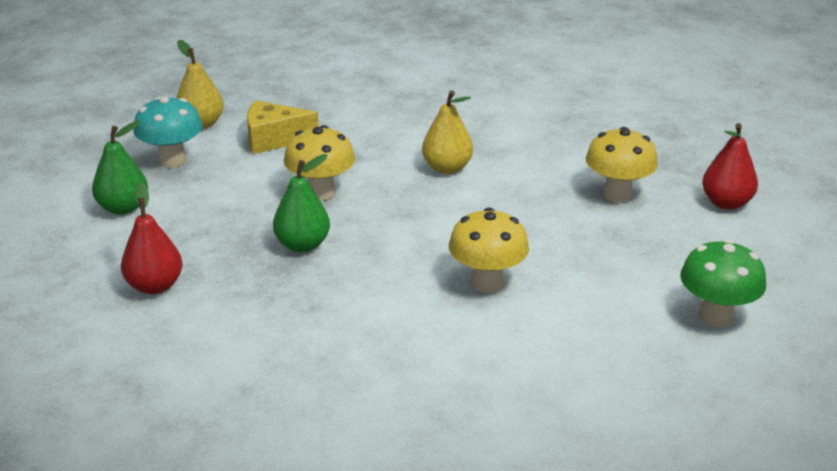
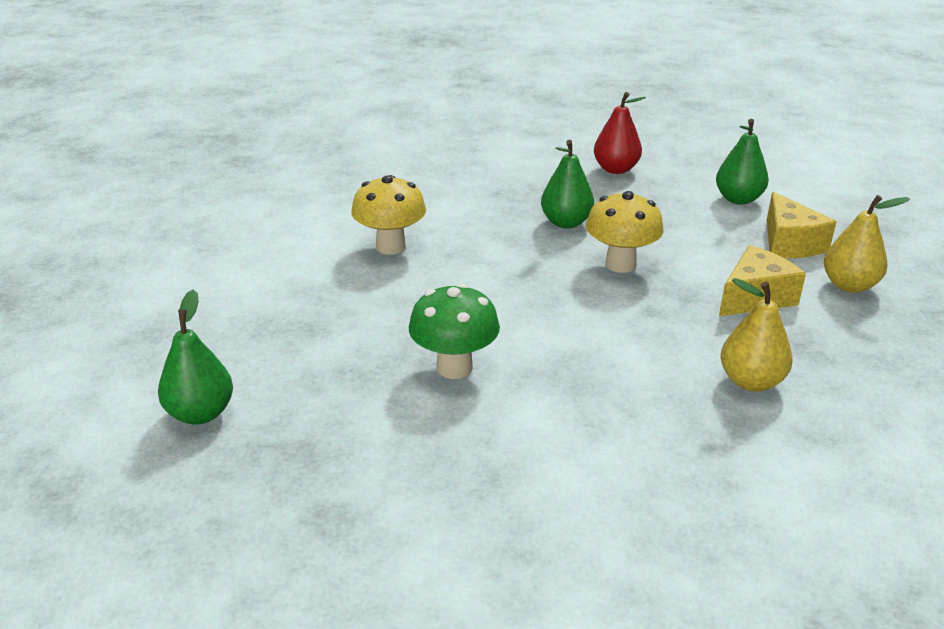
camera: 145 degrees right, 0 degrees up
turquoise mushroom [133,96,203,168] -> yellow cheese [767,192,837,258]
yellow pear [422,90,473,174] -> yellow pear moved to [721,278,793,392]
yellow mushroom [586,127,658,203] -> none
green mushroom [680,239,766,327] -> green mushroom moved to [409,283,500,379]
red pear [702,123,758,210] -> green pear [158,289,233,424]

